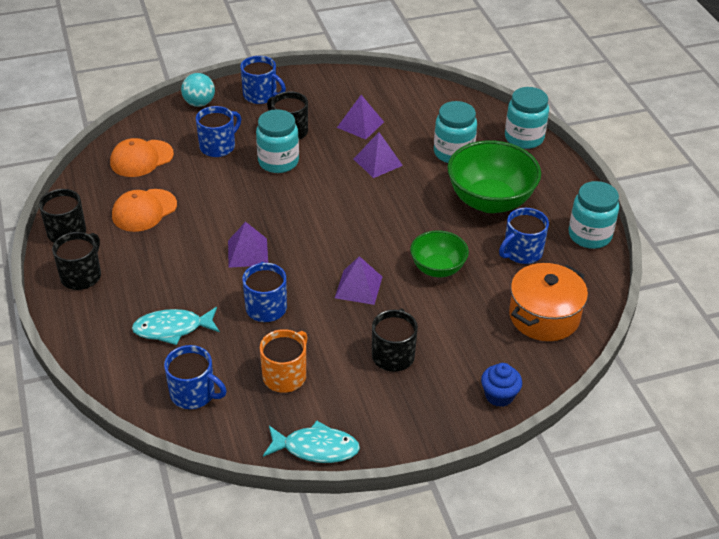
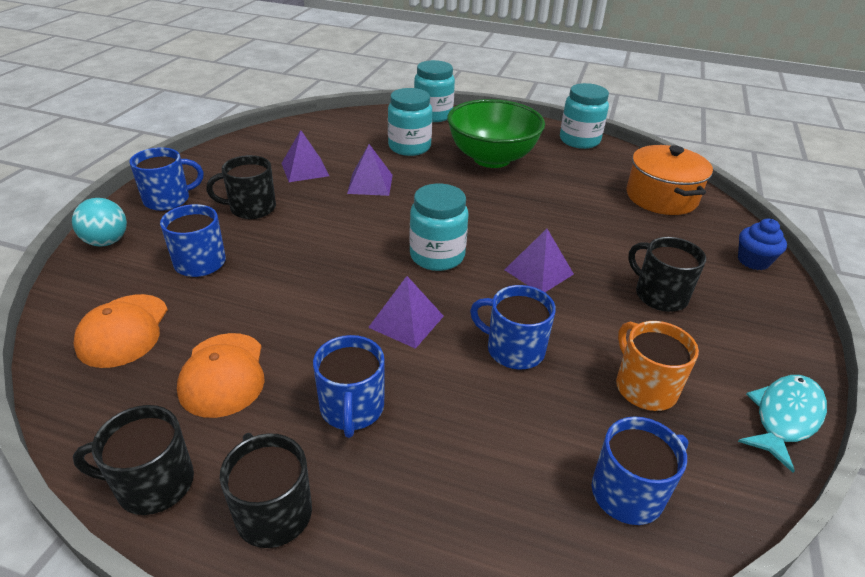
camera: 55 degrees left, 5 degrees down
turquoise fish [132,307,220,345] -> none
turquoise jar [256,109,299,173] -> turquoise jar moved to [409,184,468,271]
green bowl [410,230,469,277] -> none
blue mug [499,208,549,264] -> blue mug moved to [313,335,385,438]

